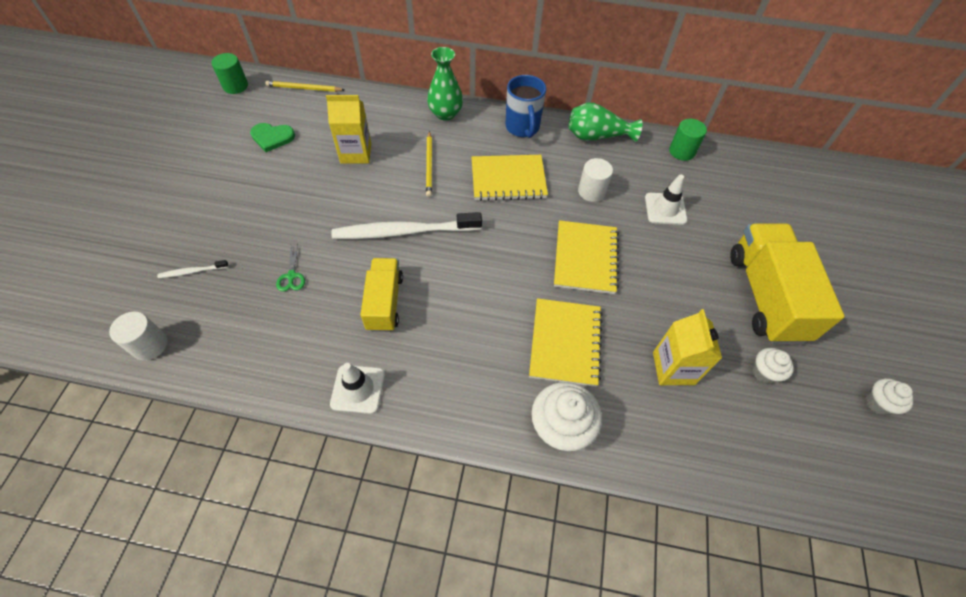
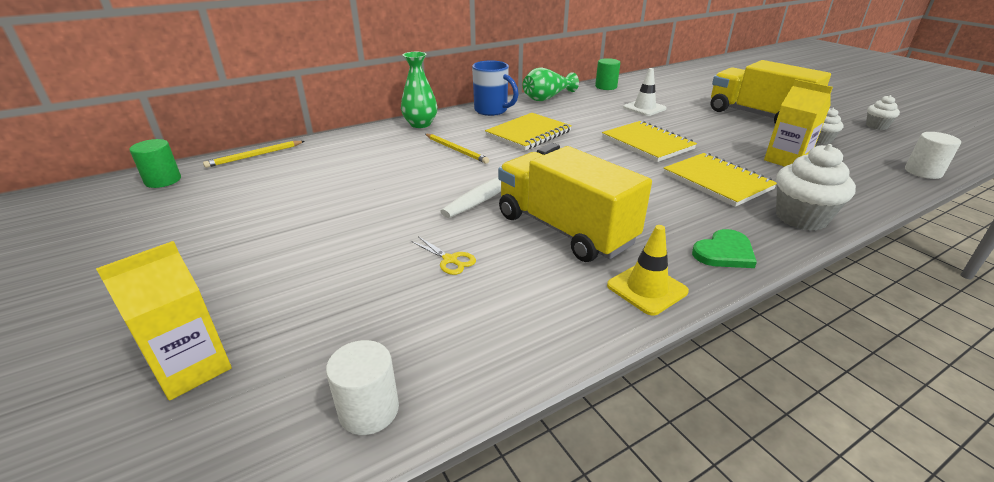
camera: 40 degrees left, 25 degrees down
white toothbrush [157,260,229,278] -> none
green heart [250,123,295,152] -> green heart moved to [692,229,757,268]
green scissors [276,244,305,292] -> yellow scissors [411,236,476,275]
yellow carton [326,95,371,164] -> yellow carton moved to [96,241,232,401]
white traffic cone [330,363,385,414] -> yellow traffic cone [607,225,689,316]
yellow truck [360,258,403,332] -> yellow truck [498,146,652,262], size x1.66
white cylinder [578,158,613,202] -> white cylinder moved to [905,132,961,179]

